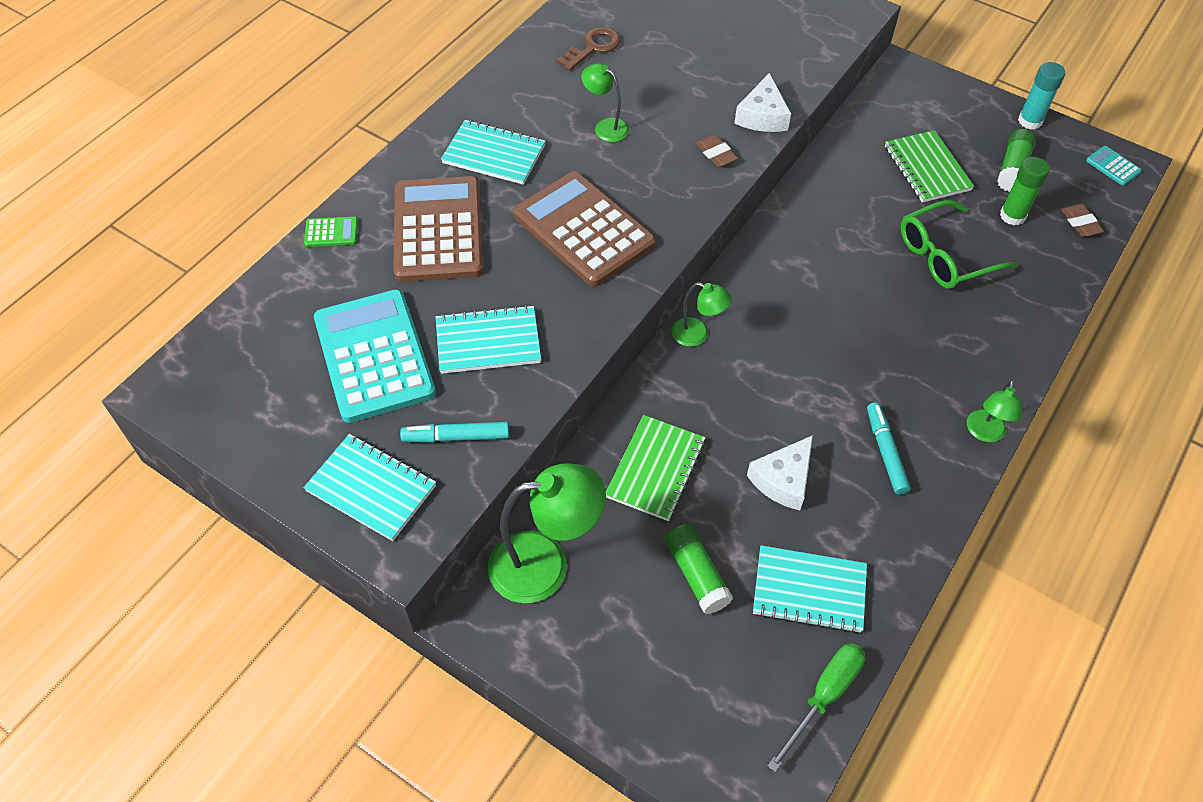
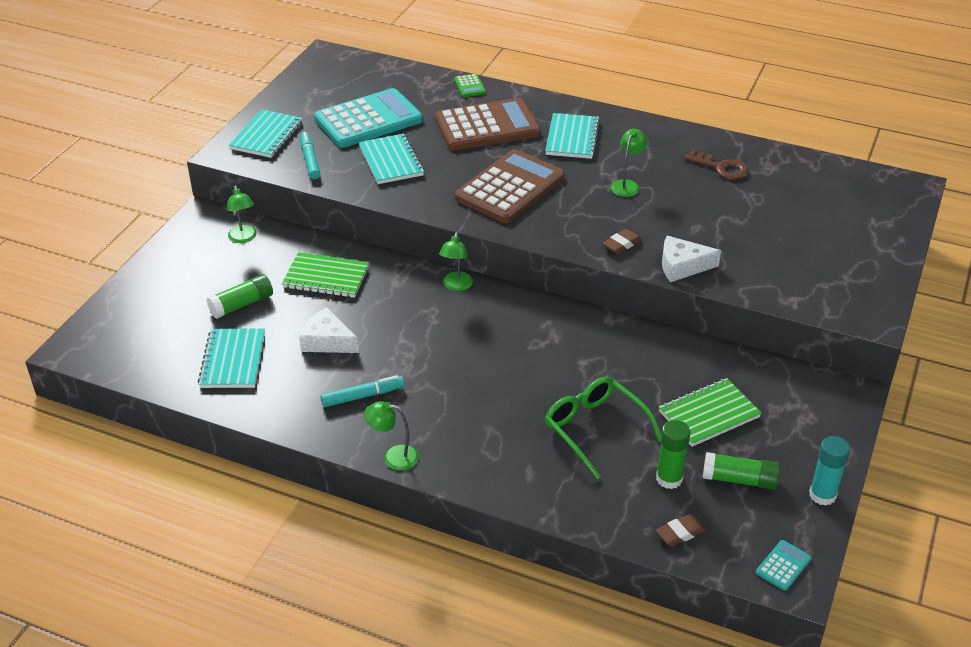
camera: 80 degrees right, 15 degrees down
green lamp [488,463,606,603] -> green lamp [227,185,257,243], size x0.53
green screwdriver [768,643,865,772] -> none

